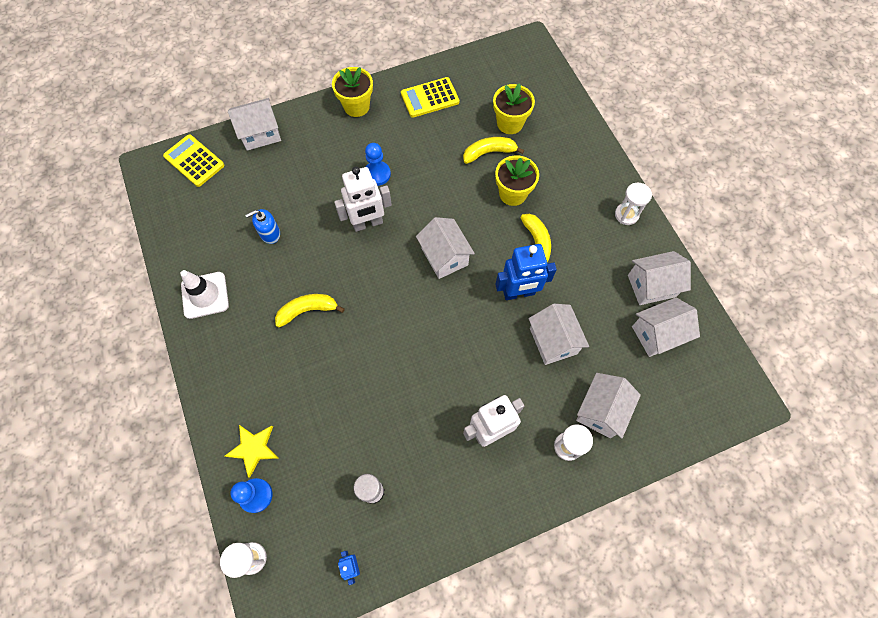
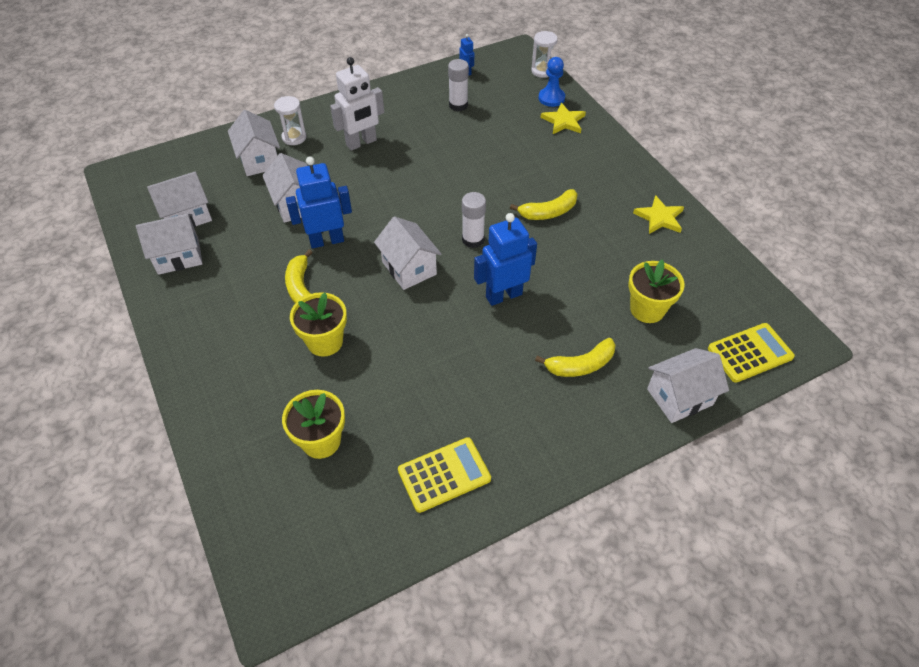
camera: 175 degrees right, 15 degrees down
yellow calculator [163,134,225,187] -> yellow calculator turned 60 degrees counterclockwise [708,323,795,383]
white traffic cone [180,270,229,319] -> yellow star [633,195,684,234]
blue soap dispenser [245,209,280,244] -> none
yellow flower pot [332,67,373,117] -> yellow flower pot moved to [628,260,685,323]
white robot [334,167,392,232] -> blue robot [474,213,537,306]
blue pawn [365,143,391,186] -> none
yellow banana [463,137,524,164] -> yellow banana moved to [535,338,616,377]
white house [576,373,641,438] -> white house turned 45 degrees counterclockwise [228,110,280,176]
white hourglass [615,183,652,225] -> none
none -> white glue stick [462,192,486,248]

